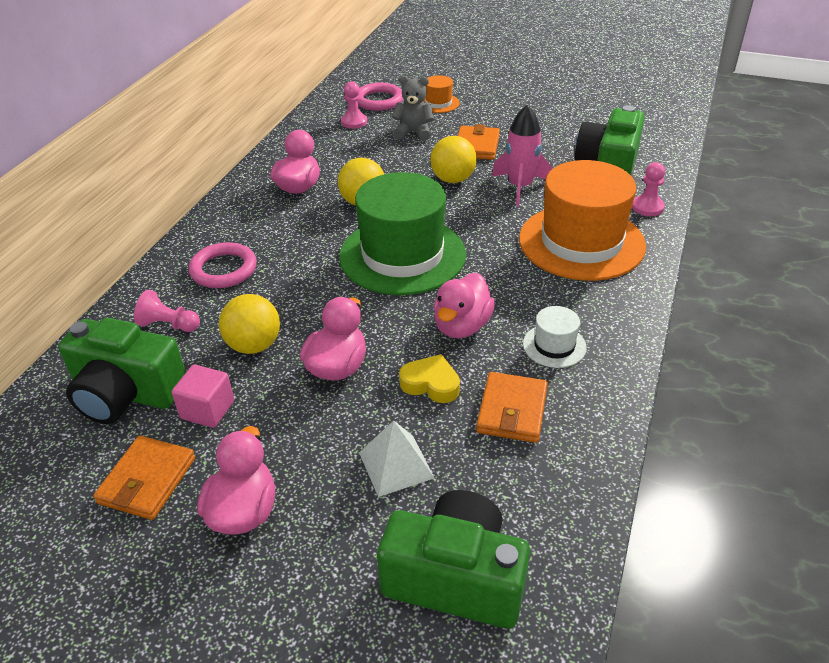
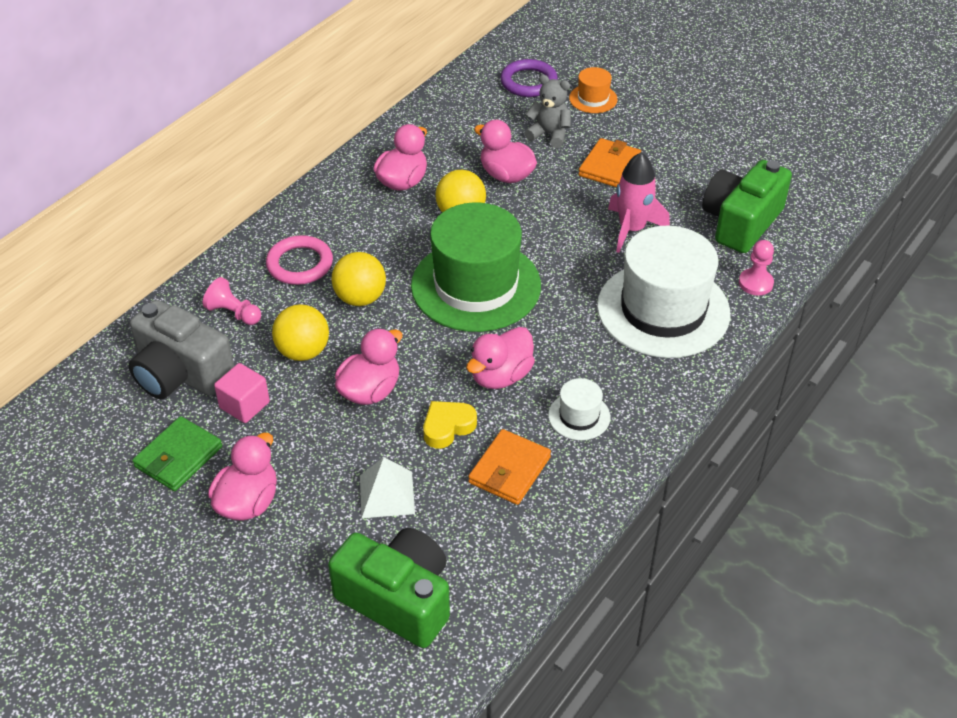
camera: 15 degrees right, 5 degrees up
green camera [58,318,186,424] -> grey camera [129,300,234,399]
orange wallet [93,436,195,520] -> green wallet [132,416,222,491]
pink pawn [341,81,367,129] -> none
pink ring [357,83,403,111] -> purple ring [500,59,558,97]
yellow heart [399,354,460,403] -> yellow heart turned 75 degrees counterclockwise [423,401,477,449]
yellow ball [430,136,477,183] -> yellow ball moved to [332,252,386,306]
orange hat [519,160,646,281] -> white hat [597,226,730,358]
none -> pink duck [474,120,537,183]

